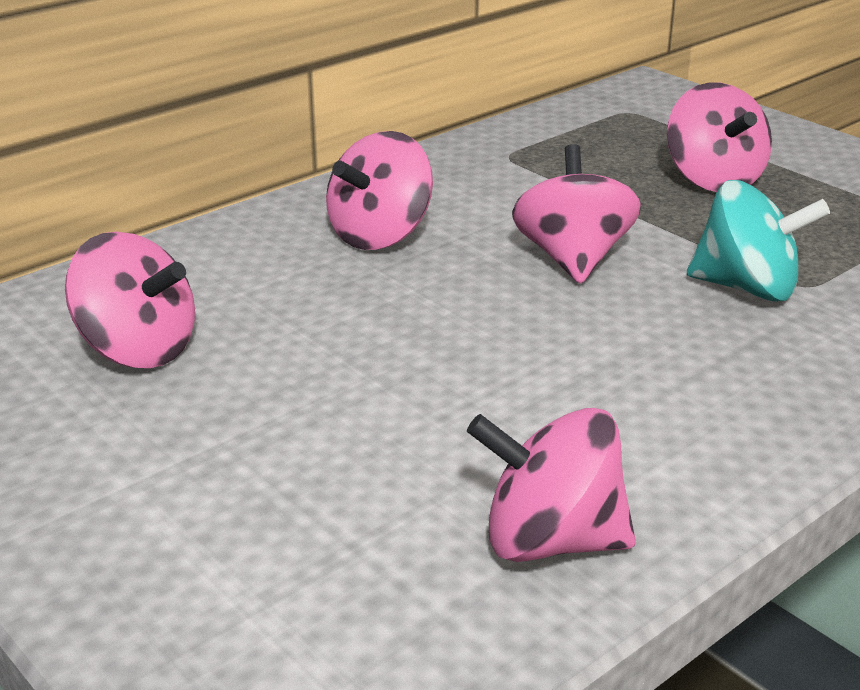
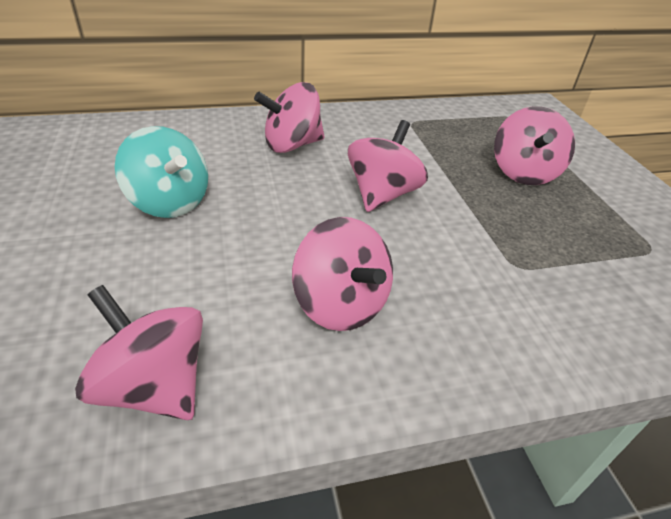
camera: 25 degrees right, 10 degrees up
pink spinning top [65,232,195,368] -> pink spinning top moved to [292,217,393,331]
turquoise spinning top [687,180,830,301] -> turquoise spinning top moved to [115,126,208,218]

